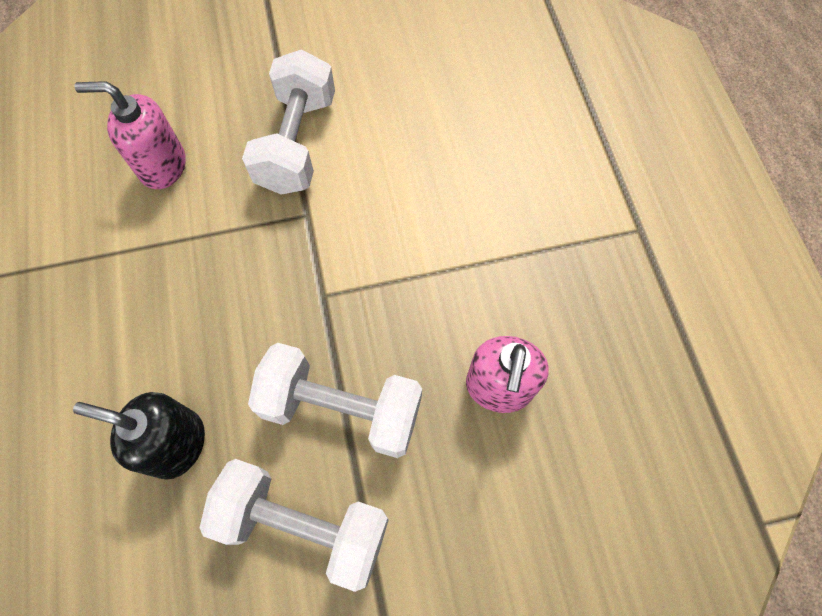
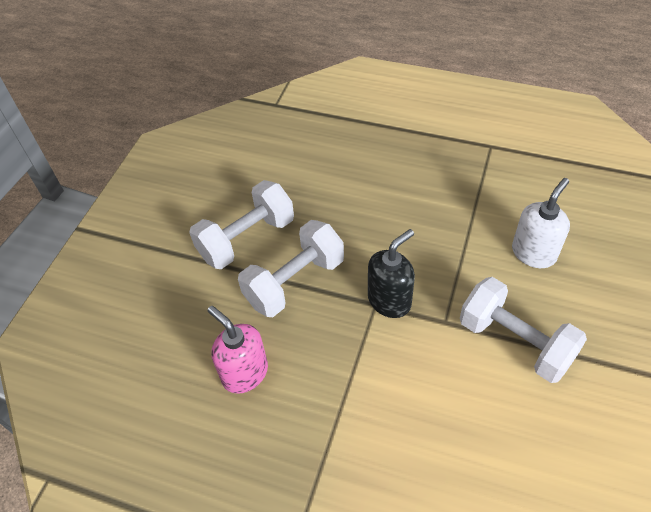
camera: 125 degrees right, 15 degrees down
black soap dispenser [73,392,205,480] -> black soap dispenser moved to [368,229,415,318]
pink soap dispenser [74,81,186,189] -> white soap dispenser [512,178,570,268]

